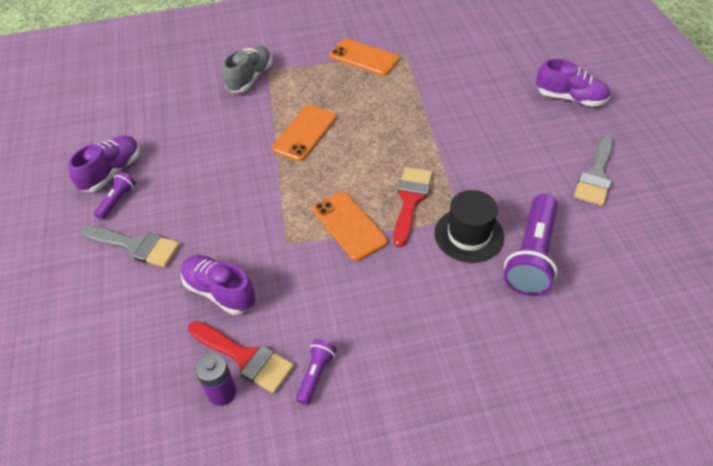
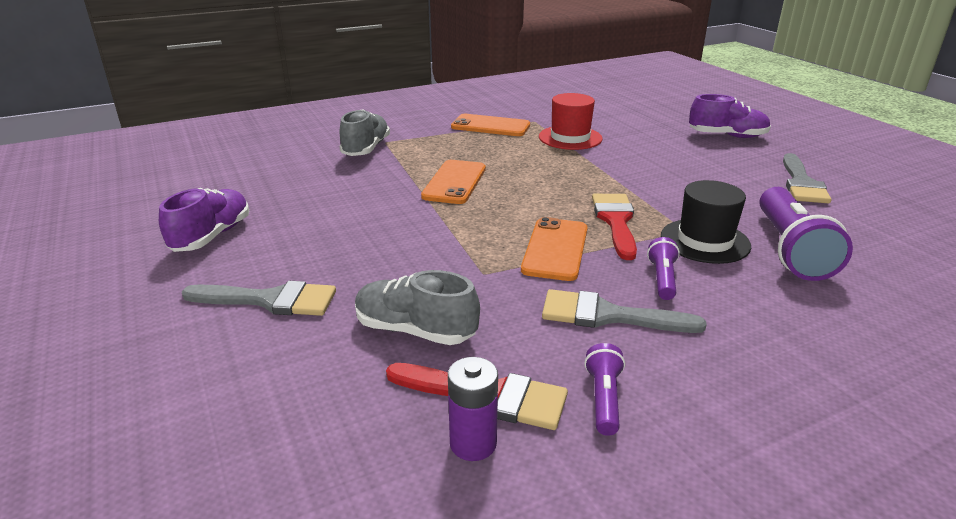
camera: 15 degrees left, 20 degrees down
purple flashlight [94,172,136,220] -> purple flashlight moved to [647,237,680,300]
purple shoe [181,255,256,315] -> grey shoe [355,270,480,345]
orange phone [312,191,387,261] -> orange phone turned 60 degrees clockwise [521,217,588,281]
none -> red hat [539,93,603,150]
none -> grey brush [542,289,707,333]

